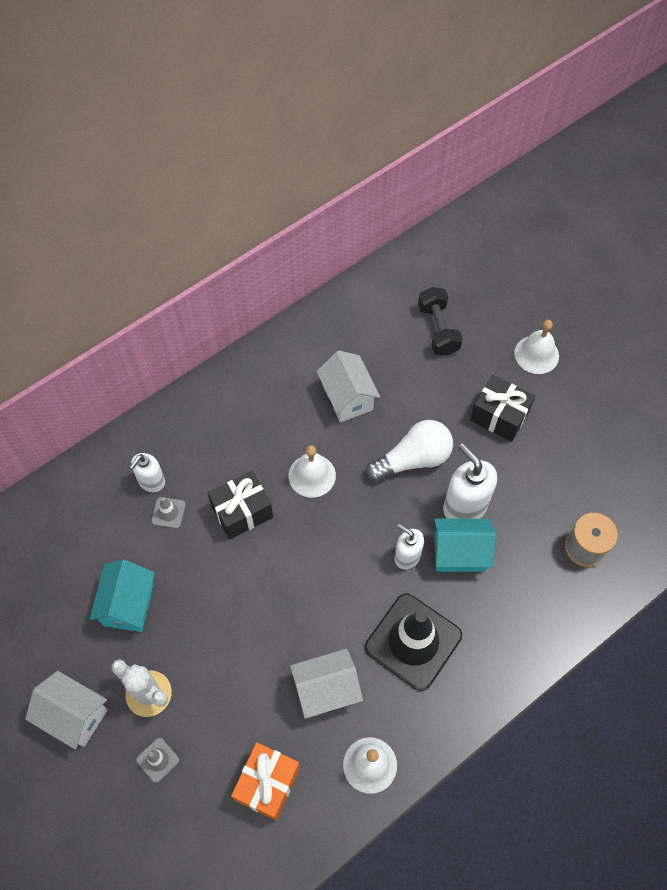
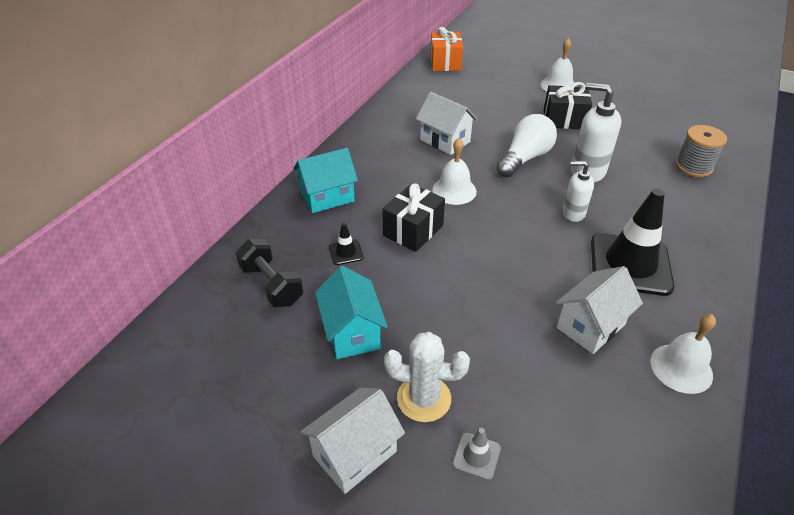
camera: 25 degrees left, 20 degrees down
white house [25,671,108,749] -> white house turned 45 degrees counterclockwise [300,388,405,494]
white soap dispenser [130,453,165,492] -> none
grey traffic cone [151,497,186,528] -> black traffic cone [329,223,364,265]
orange gift [231,742,300,821] -> orange gift moved to [431,27,463,71]
black dumbbell [418,287,463,356] -> black dumbbell moved to [236,239,303,307]
turquoise house [434,518,496,572] -> turquoise house moved to [293,148,358,213]

